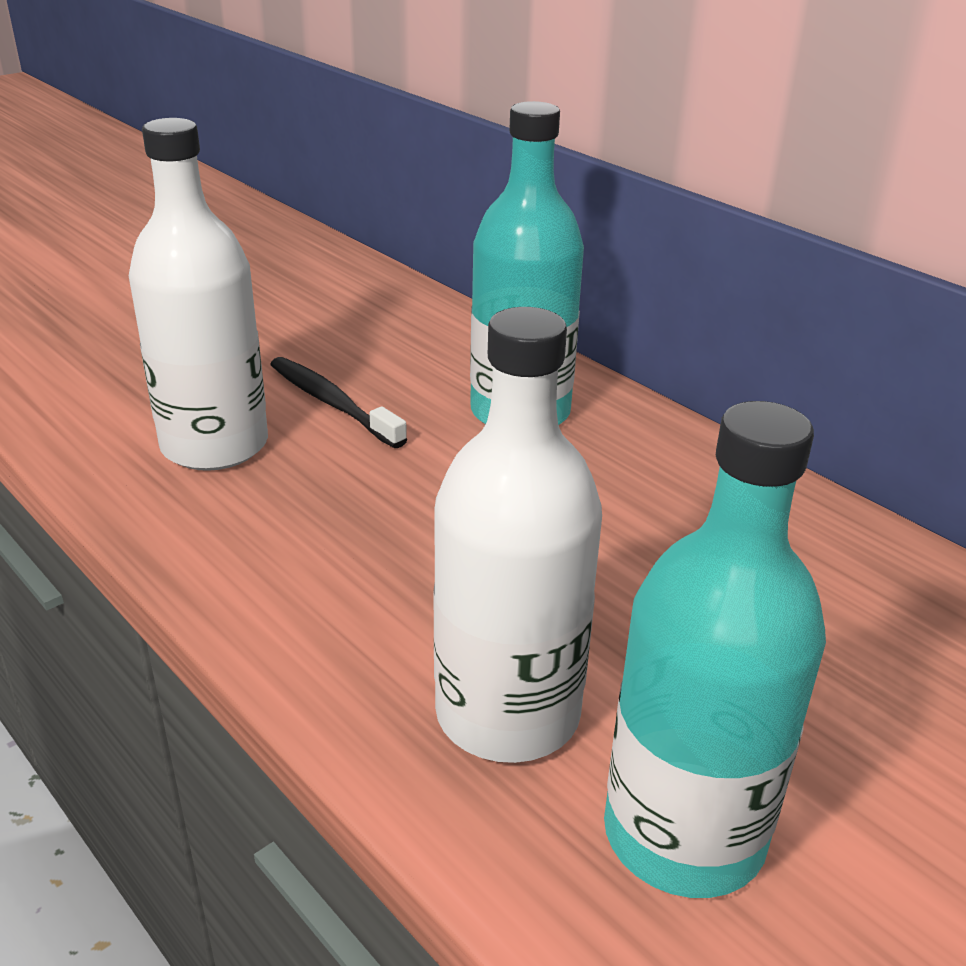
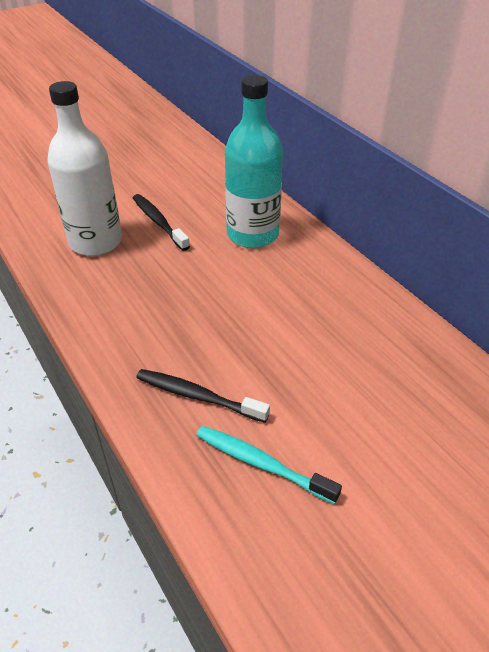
camera: 10 degrees right, 10 degrees up
white bottle [434,307,602,763] -> black toothbrush [136,369,270,423]
turquoise bottle [604,401,826,898] -> turquoise toothbrush [196,426,342,504]

